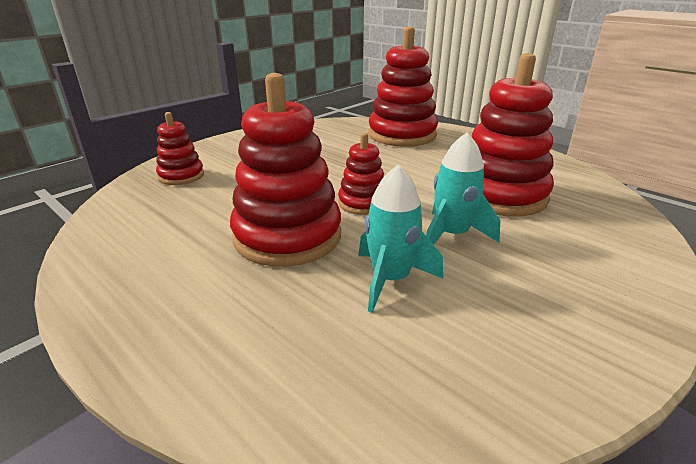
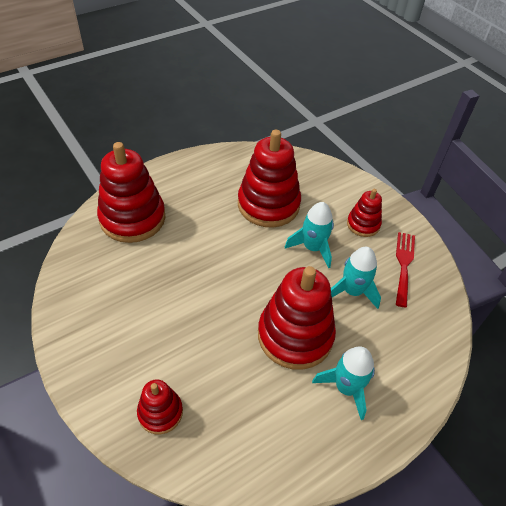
camera: 80 degrees left, 20 degrees up
red stacking toy [338,133,384,215] -> red stacking toy moved to [347,189,382,237]
none -> turquoise rocket [312,347,375,420]
none -> red fork [396,232,415,308]

